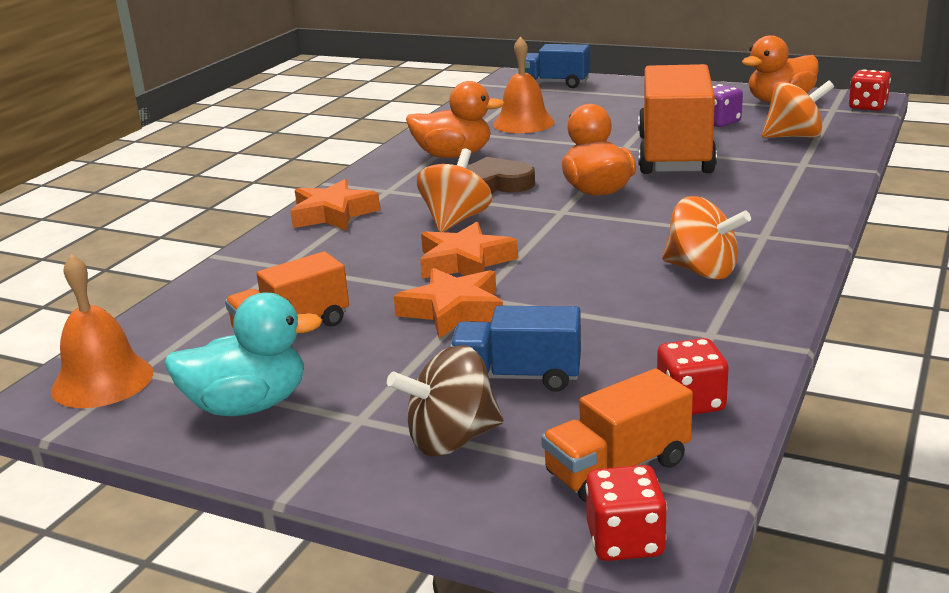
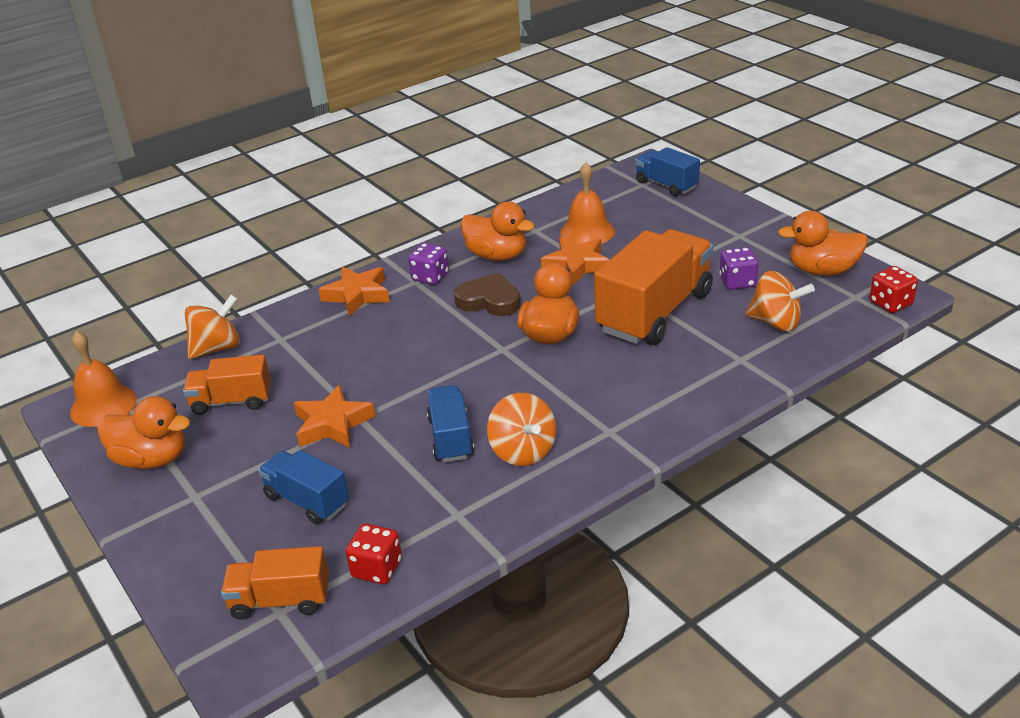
camera: 30 degrees right, 10 degrees up
turquoise duck [164,293,323,416] -> orange duck [97,396,190,469]
brown spinning top [387,345,504,456] -> none
orange spinning top [417,148,492,232] -> orange spinning top moved to [185,294,240,359]
orange star [420,222,518,278] -> orange star moved to [541,237,609,285]
red dice [585,465,667,561] -> none
none -> purple dice [408,243,449,285]
none -> blue truck [427,385,474,462]

